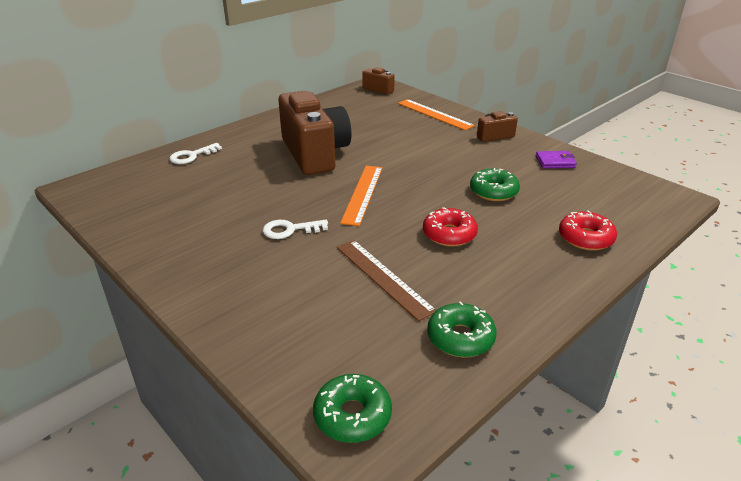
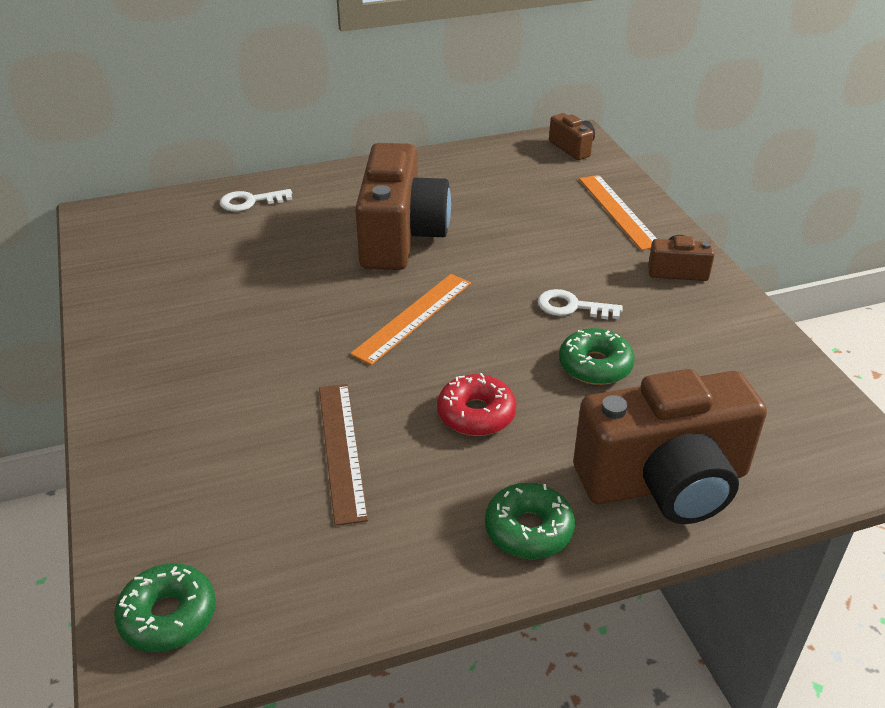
camera: 25 degrees right, 5 degrees up
white key [263,220,328,239] -> white key moved to [538,289,623,319]
green donut [427,301,497,357] -> green donut moved to [485,483,575,559]
purple wallet [536,151,577,168] -> none
red donut [559,211,617,251] -> brown camera [573,369,767,524]

